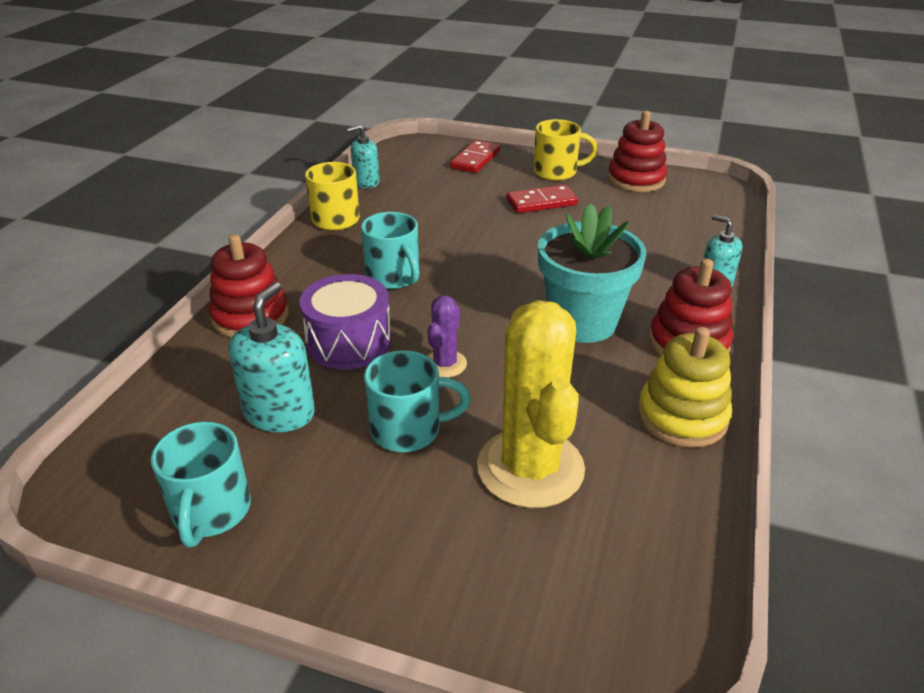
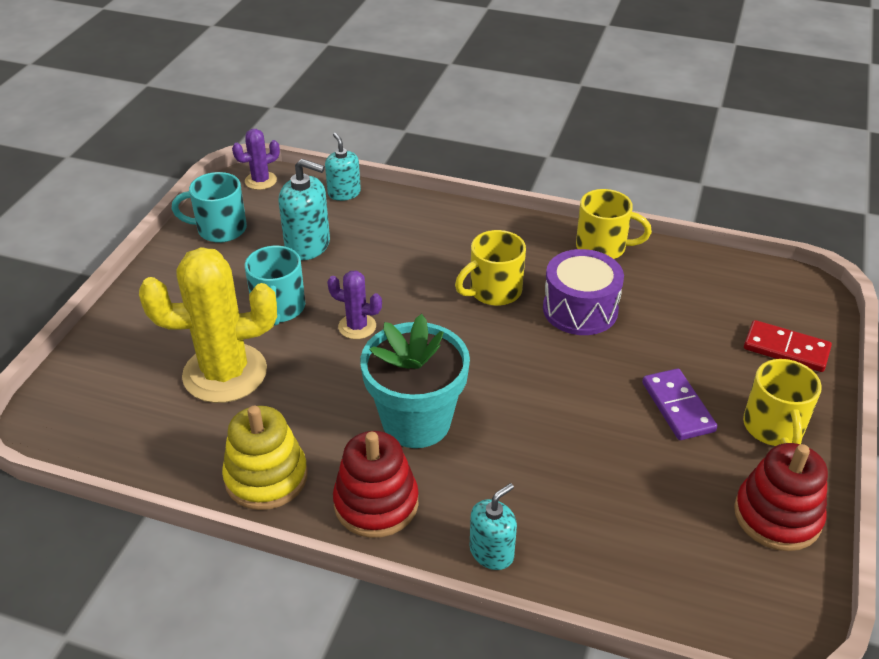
camera: 90 degrees right, 5 degrees up
red stacking toy [209,234,289,338] -> none
purple drum [299,274,392,369] -> purple drum moved to [543,249,624,335]
turquoise soap dispenser [347,124,380,188] -> turquoise soap dispenser moved to [325,133,361,201]
turquoise mug [361,212,419,289] -> yellow mug [455,230,526,306]
red domino [506,185,578,213] -> purple domino [642,368,718,440]
none -> purple cactus [232,129,280,190]

